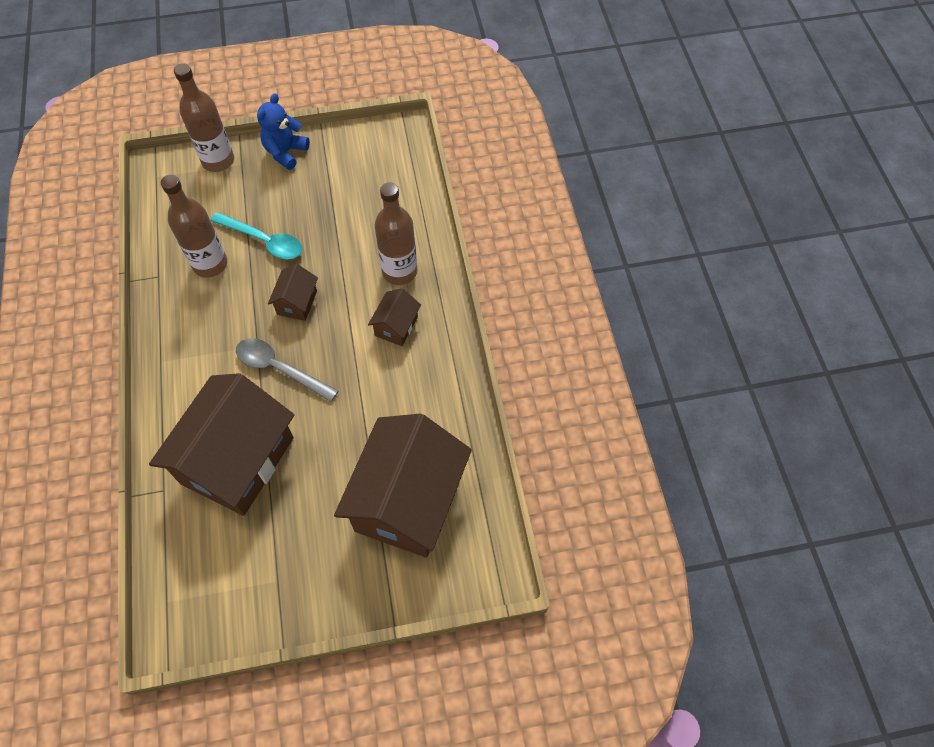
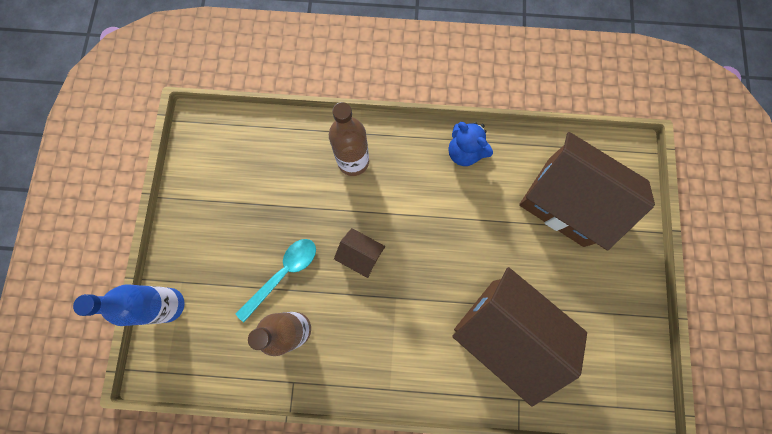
camera: 75 degrees left, 15 degrees up
brown bottle [174,63,234,172] -> blue bottle [73,284,185,326]
grey spoon [236,338,338,402] -> none
blue teddy bear [257,93,310,170] -> blue teddy bear moved to [449,122,493,166]
brown house [368,288,421,346] -> none

